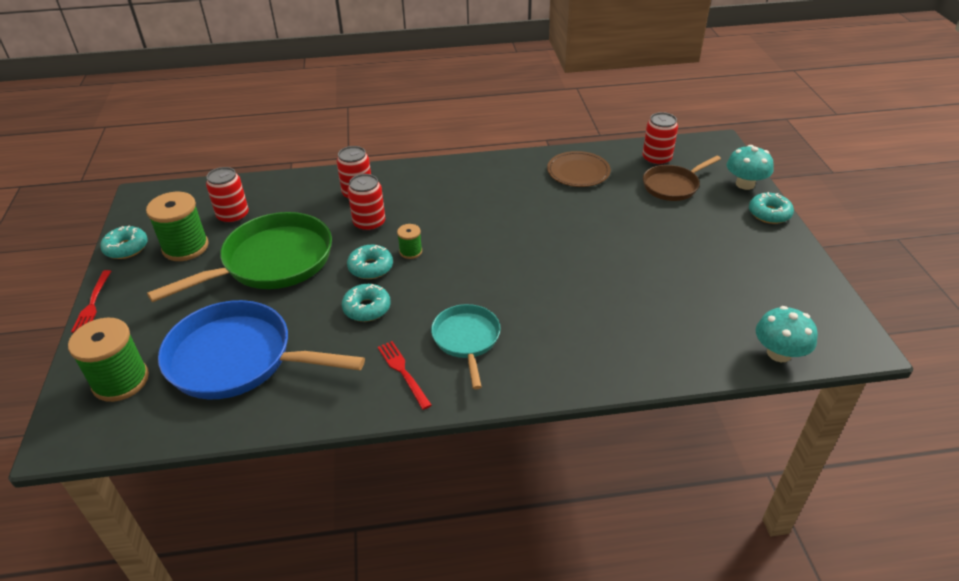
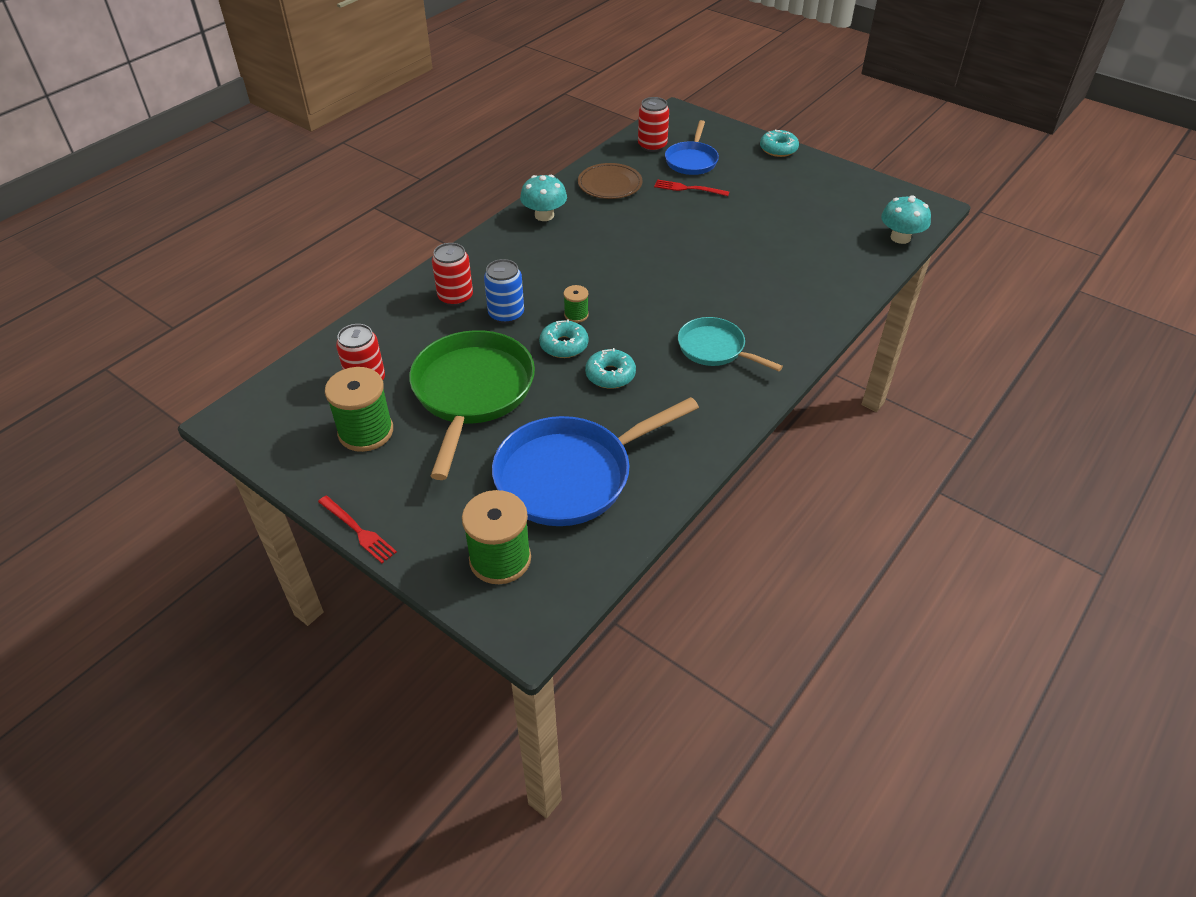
camera: 45 degrees left, 5 degrees up
turquoise donut [100,226,148,259] -> none
red can [347,174,385,232] -> blue can [484,259,524,324]
red fork [378,341,432,410] -> red fork moved to [654,179,729,196]
brown pan [643,156,721,201] -> blue pan [665,120,719,175]
turquoise mushroom [727,145,774,190] -> turquoise mushroom moved to [520,175,567,221]

